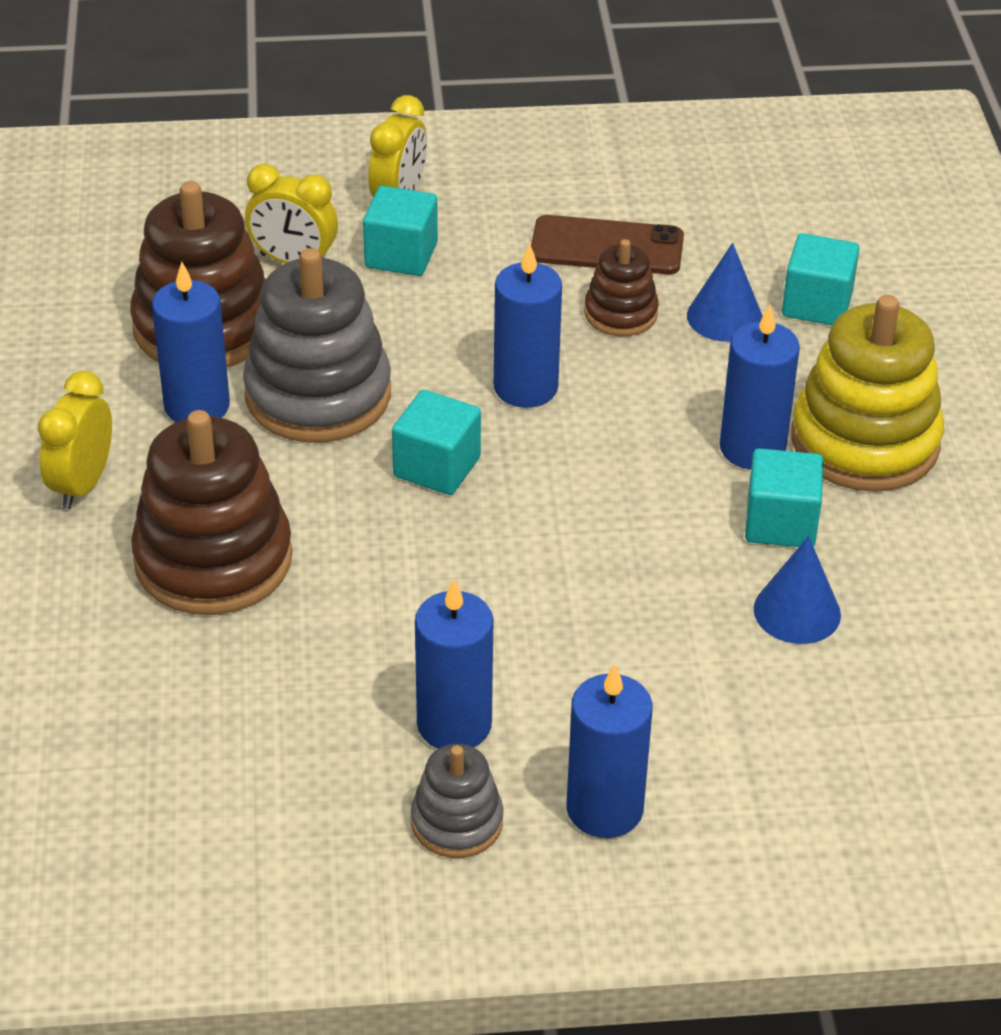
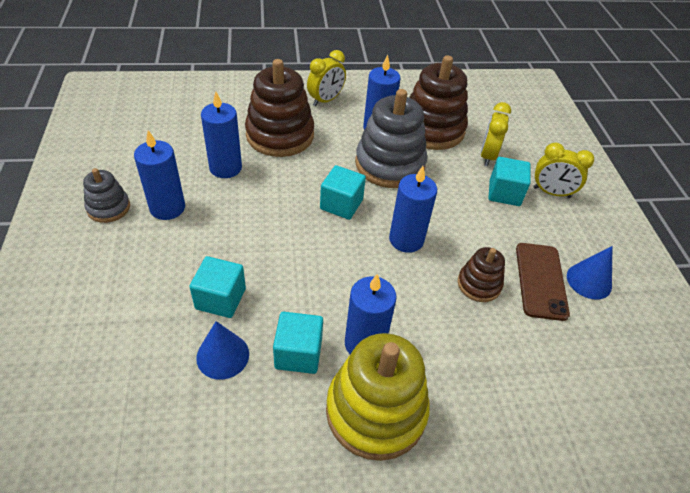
camera: 85 degrees right, 5 degrees up
yellow clock [38,371,112,509] -> yellow clock turned 120 degrees clockwise [307,50,346,106]
blue candle [566,664,653,838] -> blue candle moved to [201,91,242,178]
blue cone [687,243,763,342] -> blue cone moved to [567,246,612,300]
turquoise cube [782,233,860,325] -> turquoise cube moved to [189,256,246,318]

